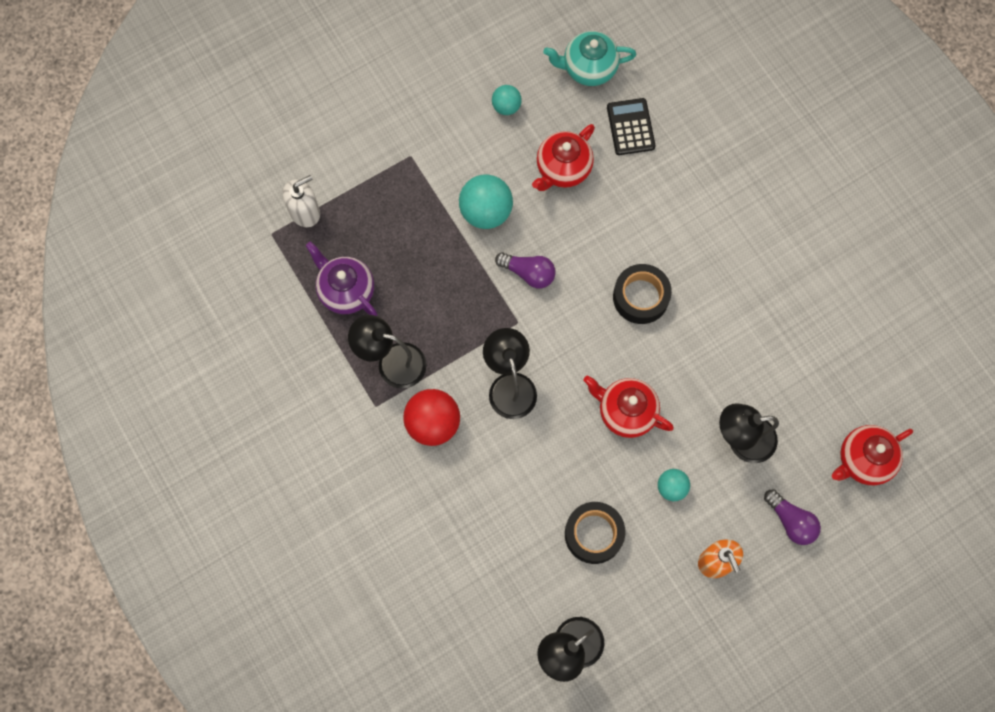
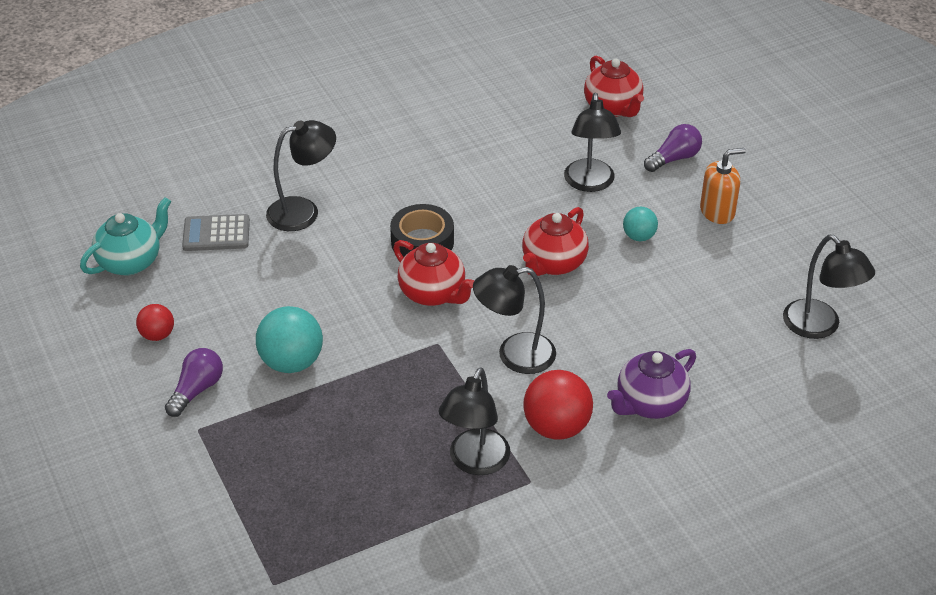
camera: 85 degrees left, 30 degrees down
white soap dispenser [283,175,320,227] -> none
purple teapot [306,242,377,316] -> purple teapot moved to [607,349,696,419]
turquoise ball [492,85,522,115] -> red ball [136,304,174,341]
purple light bulb [495,252,555,289] -> purple light bulb moved to [165,348,223,417]
red teapot [532,124,595,191] -> red teapot moved to [393,240,474,306]
turquoise teapot [543,31,636,86] -> turquoise teapot turned 135 degrees counterclockwise [80,197,171,275]
black tape [565,502,625,564] -> none
black calculator [607,98,656,155] -> grey calculator [182,214,250,251]
none -> black lamp [266,120,336,231]

